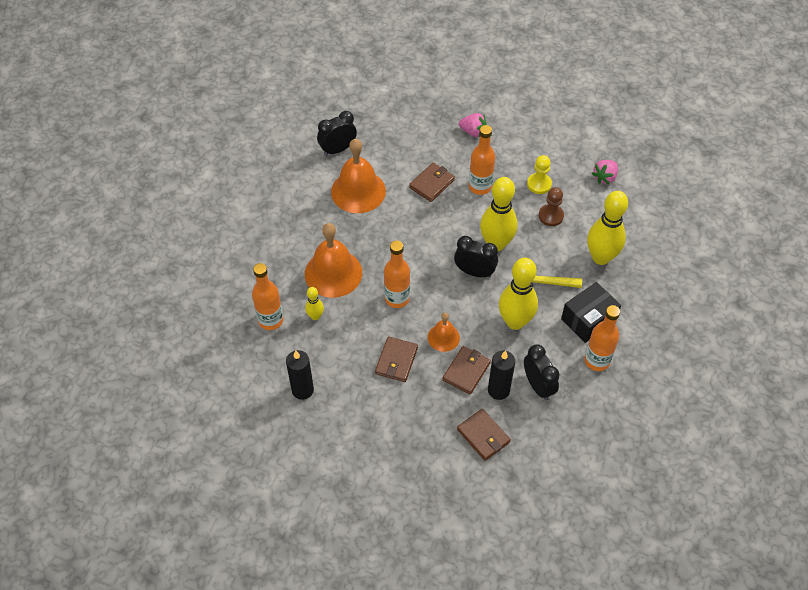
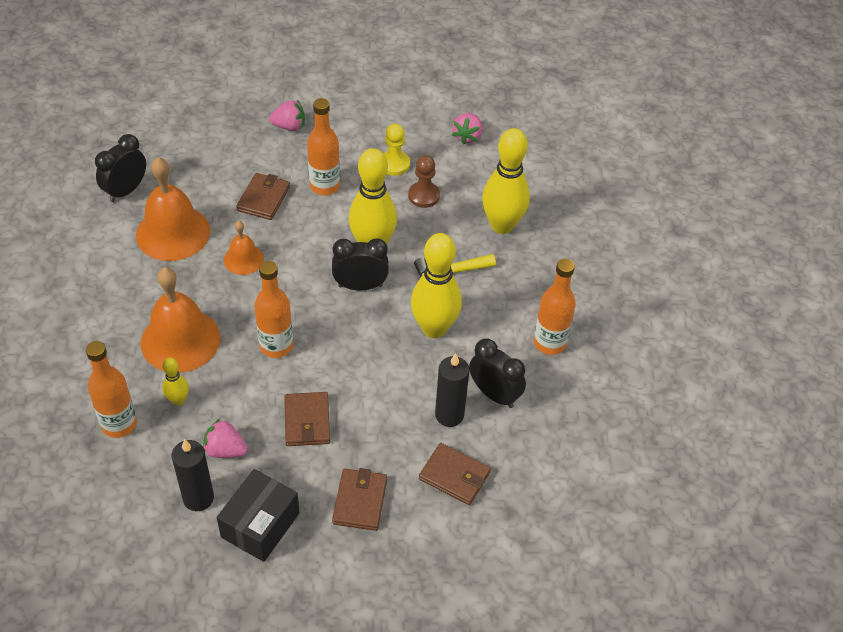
camera: 25 degrees left, 5 degrees down
orange bell [428,313,460,352] -> orange bell moved to [224,221,264,275]
brown wallet [442,346,491,395] -> brown wallet moved to [332,468,387,531]
black box [561,282,621,343] -> black box moved to [217,469,300,562]
none -> pink strawberry [203,418,248,458]

